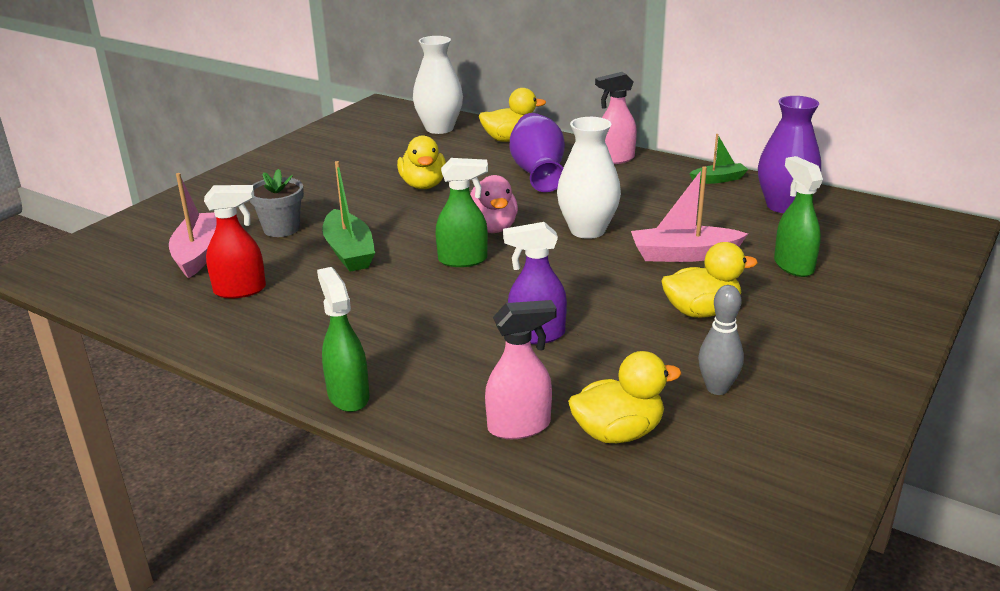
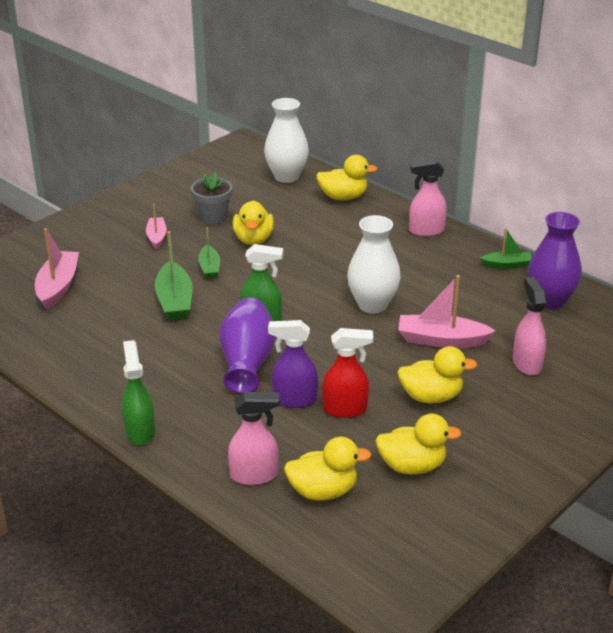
camera: 10 degrees right, 5 degrees up
red spray bottle [204,185,266,298] -> red spray bottle moved to [322,328,373,418]
grey flower pot [250,169,304,237] -> grey flower pot moved to [191,172,232,224]
pink duck [470,175,518,233] -> none
purple vase [510,113,565,192] -> purple vase moved to [220,298,276,394]
grey bowling pin [698,285,744,395] -> yellow duck [375,413,462,475]
green spray bottle [774,156,823,277] -> pink spray bottle [513,277,547,376]
none -> pink boat [146,204,167,249]
none -> green boat [198,227,220,279]

